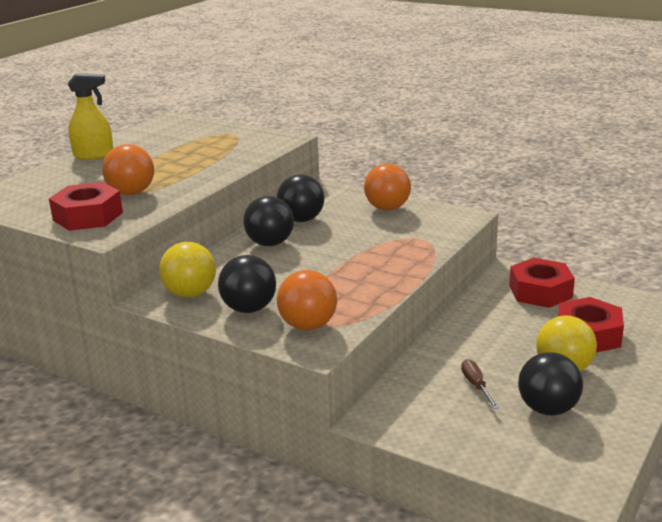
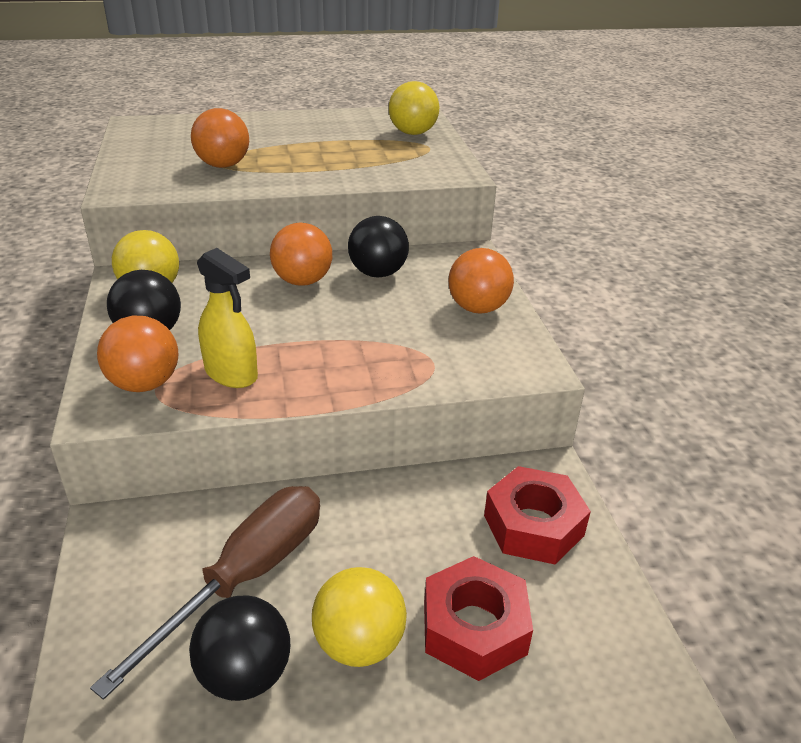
camera: 45 degrees right, 10 degrees up
red nut [49,182,123,231] -> none
yellow spray bottle [68,73,113,160] -> yellow spray bottle moved to [197,248,258,388]
black ball [243,196,294,246] -> orange ball [270,223,332,286]
brown screwdriver [461,359,499,409] -> brown screwdriver [90,486,320,700], size x2.38
none -> yellow ball [389,81,439,135]

